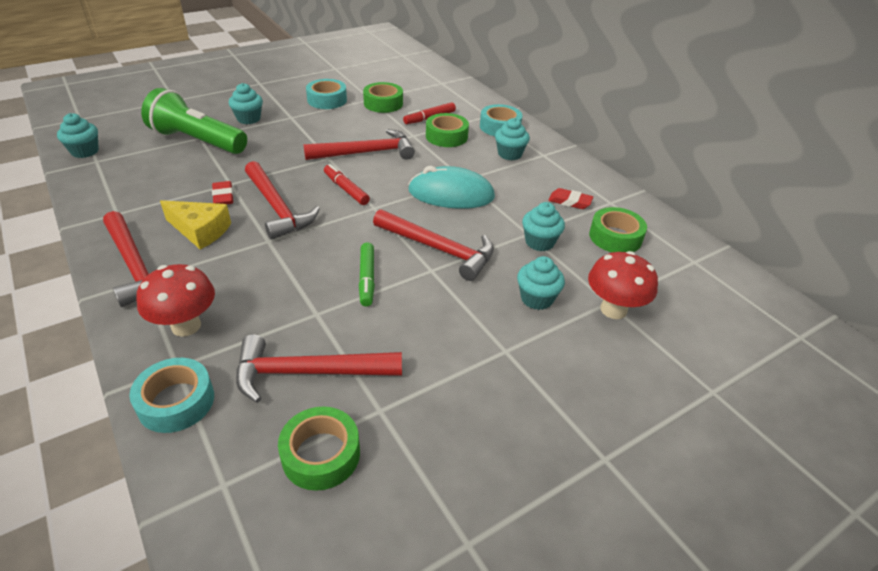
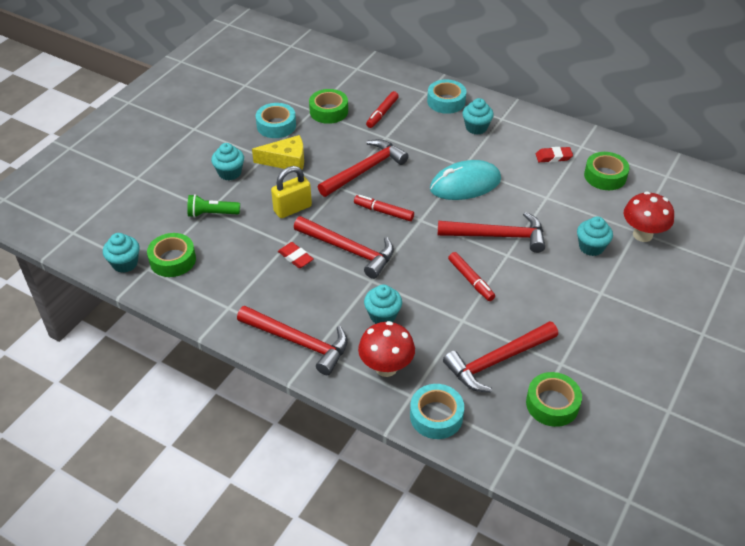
camera: 25 degrees left, 5 degrees up
green flashlight [141,88,247,154] -> green flashlight [187,194,240,218], size x0.52
yellow cheese [160,200,231,249] -> yellow cheese moved to [252,135,304,170]
green marker [359,243,375,307] -> red marker [448,252,495,301]
green tape [426,113,469,147] -> green tape moved to [147,233,196,277]
turquoise cupcake [522,202,565,251] -> turquoise cupcake moved to [364,284,402,324]
none -> yellow padlock [271,166,312,218]

